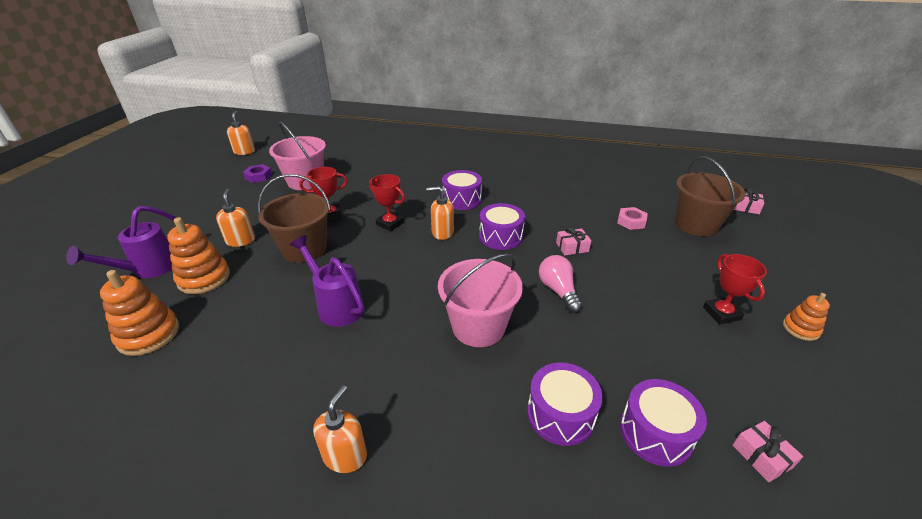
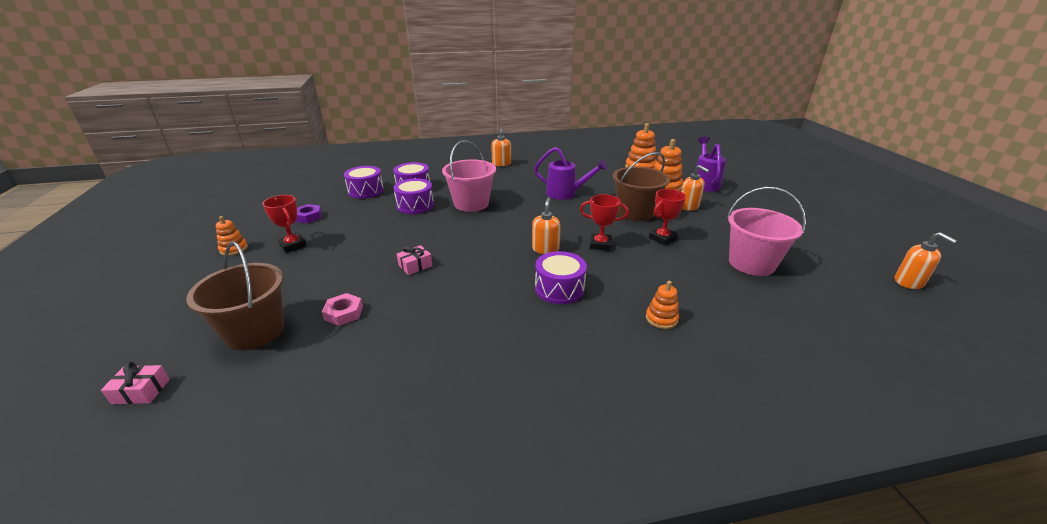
camera: 155 degrees right, 5 degrees down
purple nut [243,164,272,183] -> purple nut moved to [295,204,322,223]
orange soap dispenser [426,186,454,240] -> orange soap dispenser turned 60 degrees counterclockwise [532,197,561,254]
purple drum [479,203,525,250] -> purple drum moved to [393,179,434,214]
pink light bulb [539,255,582,313] -> none
pink gift [733,421,803,482] -> none
none -> orange stacking toy [646,281,679,329]

